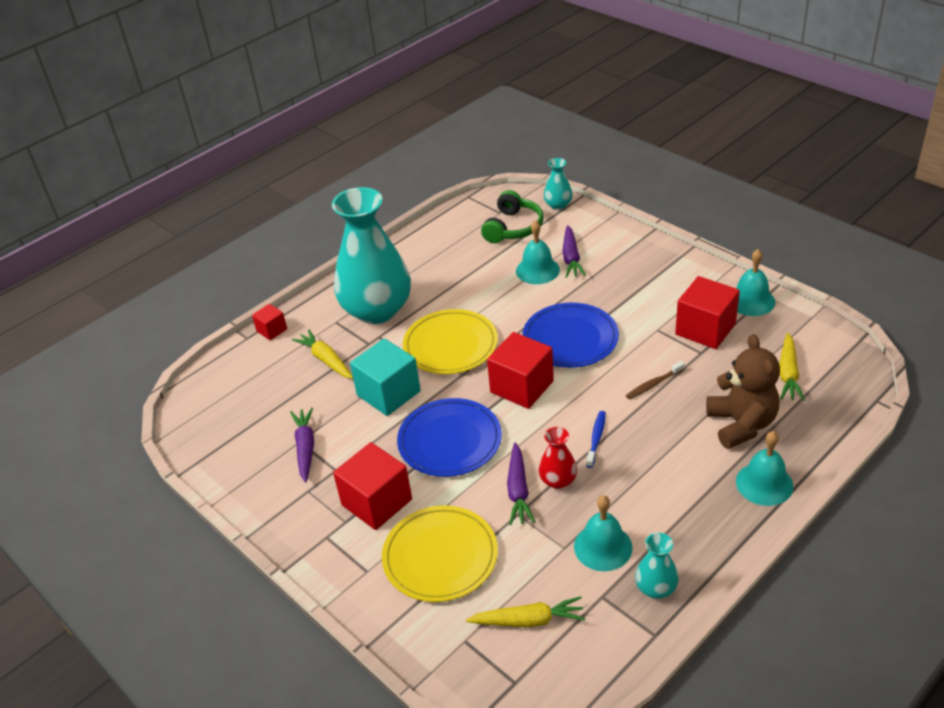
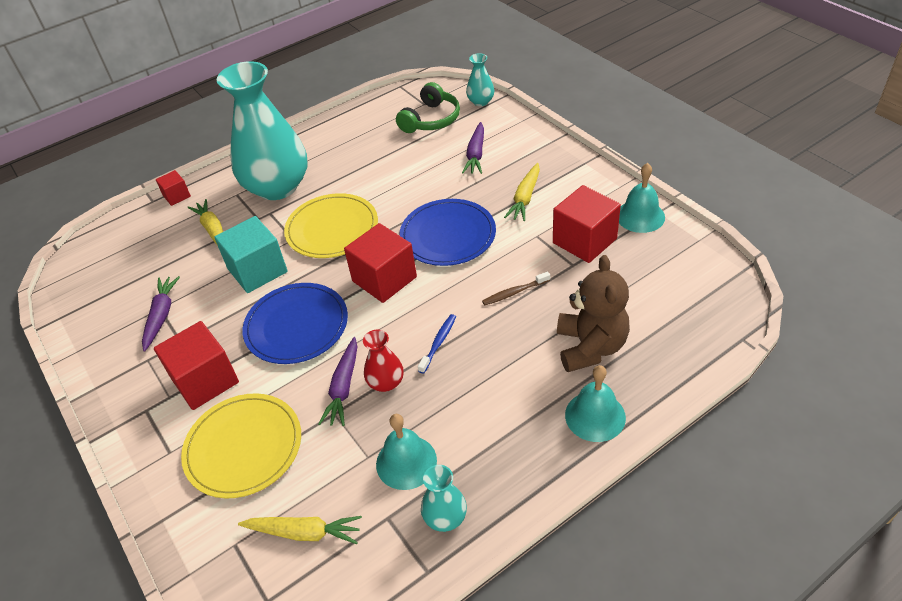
camera: 10 degrees right, 5 degrees up
turquoise bell [516,220,560,284] -> none
yellow carrot [779,333,805,401] -> yellow carrot moved to [504,163,540,221]

